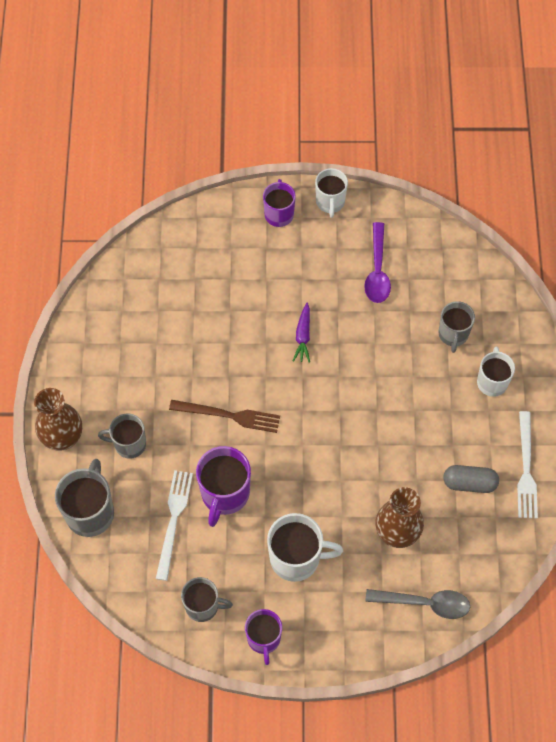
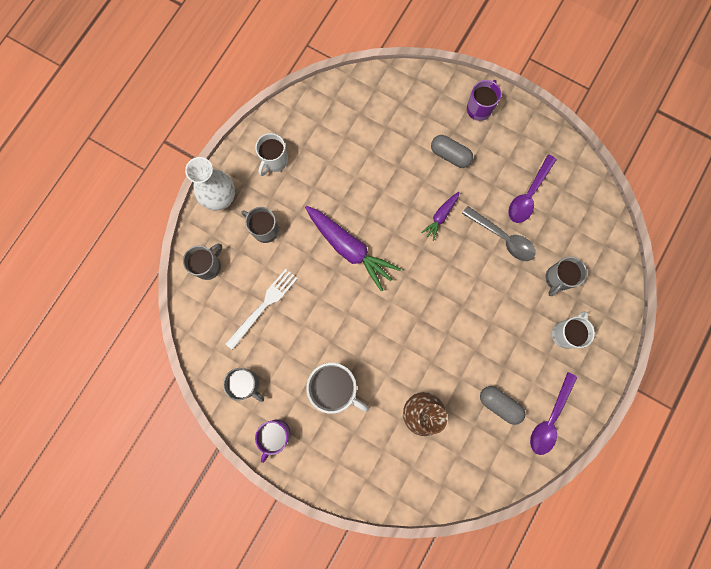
camera: 30 degrees right, 15 degrees up
brown vase [34,388,82,451] -> white vase [185,157,235,211]
grey mug [55,459,114,537] -> grey mug [183,244,222,280], size x0.66
brown fork [169,400,280,433] -> purple carrot [305,206,401,292]
purple mug [196,446,251,527] -> none
white mug [315,168,348,218] -> white mug moved to [255,133,288,176]
grey spoon [365,589,470,619] -> grey spoon moved to [462,206,536,261]
white fork [517,411,538,518] -> purple spoon [530,372,577,455]
none -> grey capsule [431,135,473,168]

